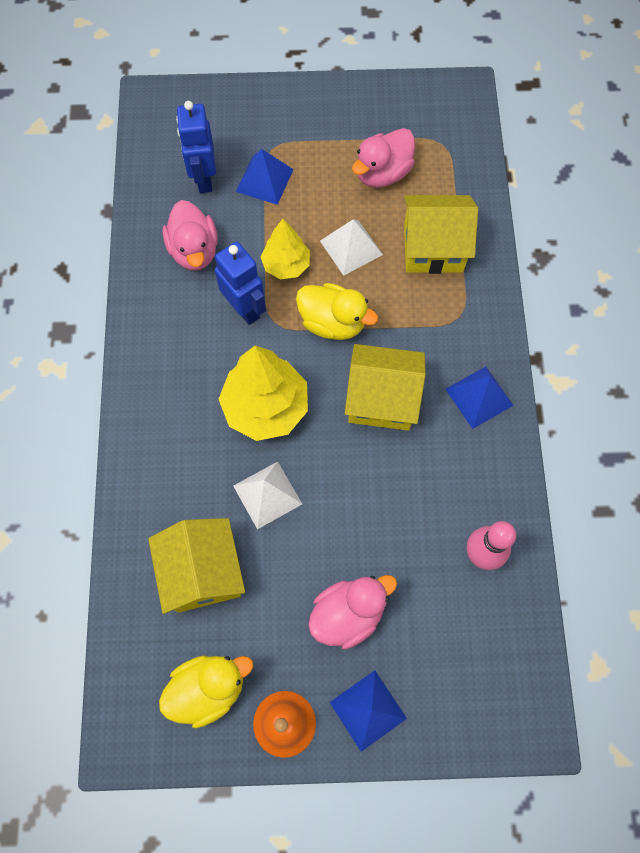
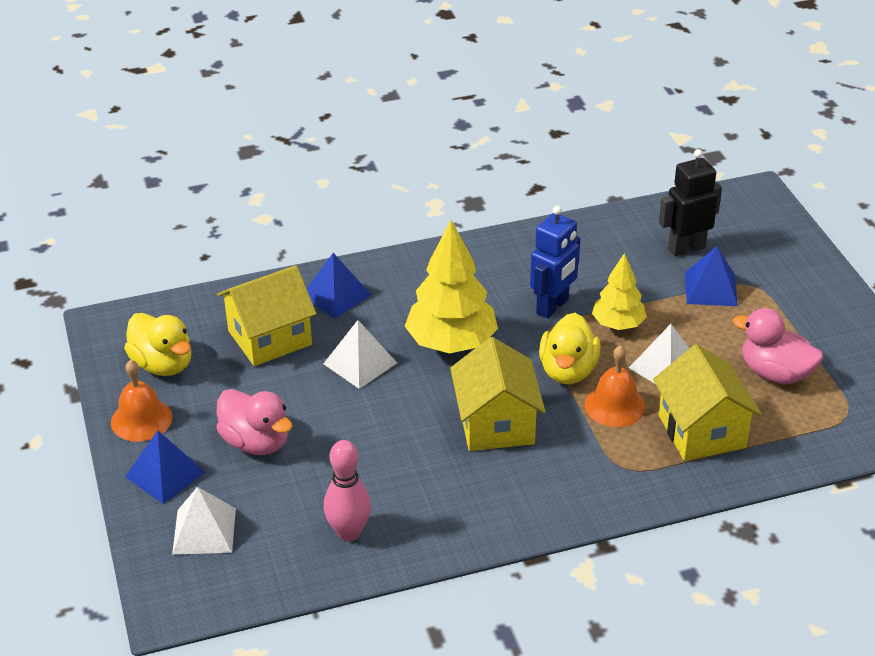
camera: 75 degrees right, 30 degrees down
pink duck [163,200,218,271] -> none
blue robot [176,101,216,193] -> black robot [659,149,722,256]
blue pyramid [446,366,514,429] -> blue pyramid moved to [307,253,371,319]
none -> white pyramid [172,487,236,555]
none -> orange bell [585,345,646,427]

